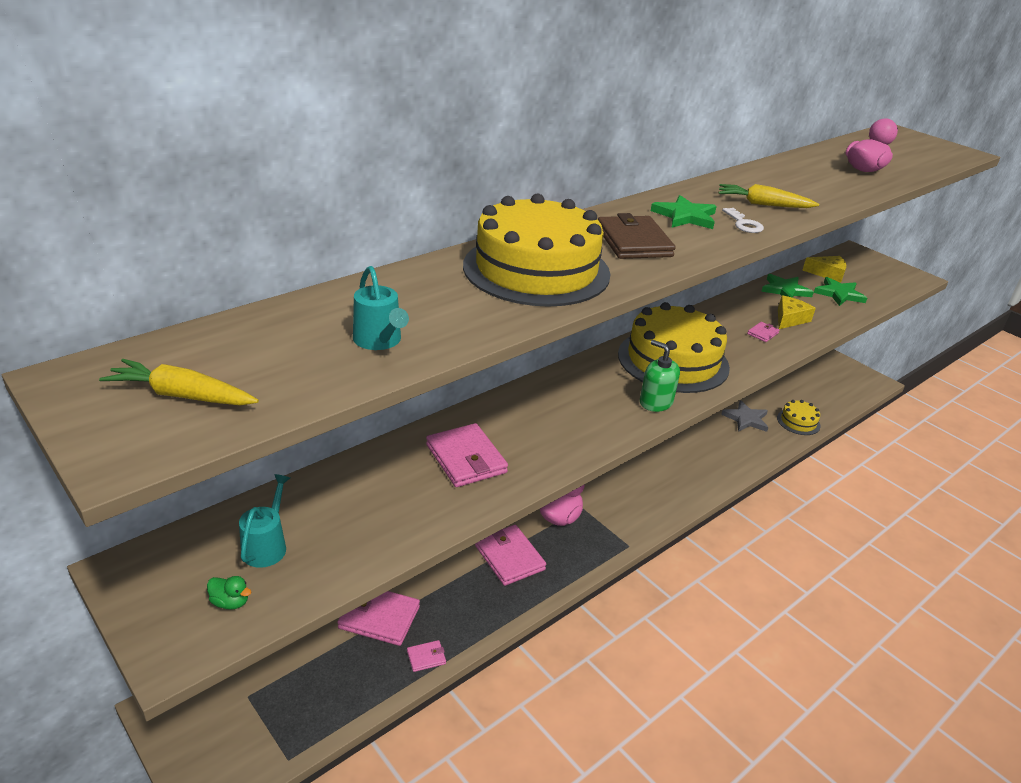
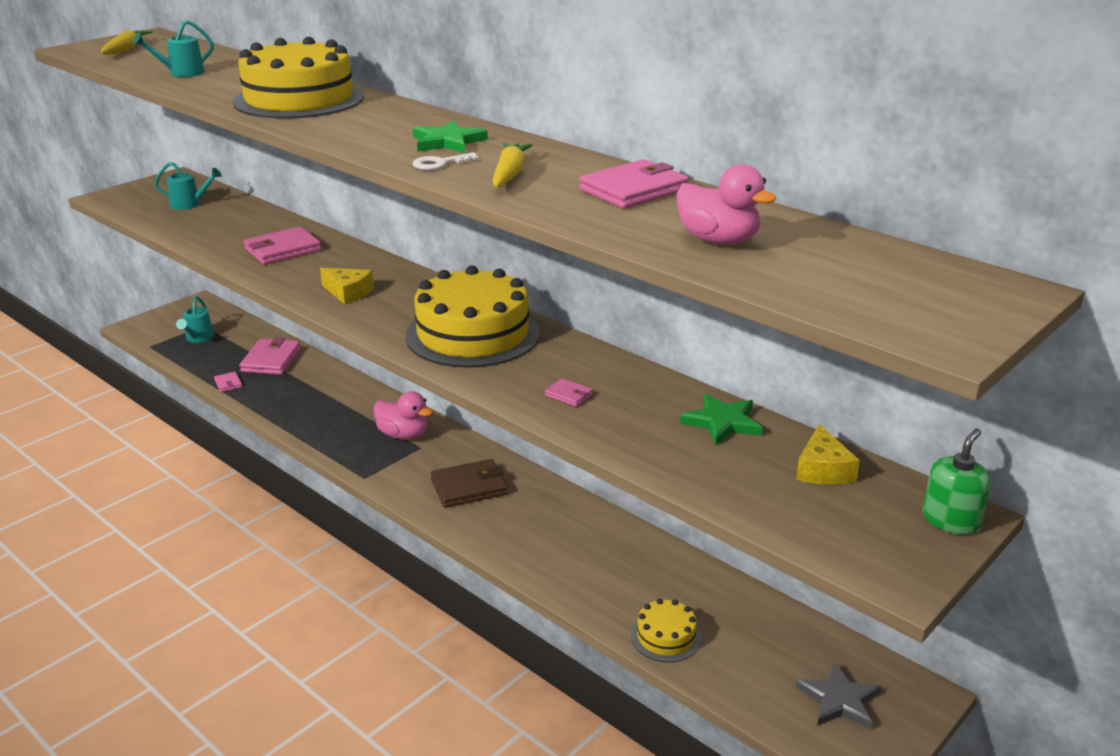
camera: 85 degrees right, 5 degrees down
green duck [207,576,251,610] -> none
pink wallet [475,525,546,586] -> pink wallet moved to [580,159,689,209]
brown wallet [598,213,676,259] -> brown wallet moved to [430,459,508,508]
green soap dispenser [640,340,680,412] -> green soap dispenser moved to [923,428,991,535]
grey star [721,400,769,432] -> grey star moved to [796,662,881,730]
yellow cheese [778,295,816,329] -> yellow cheese moved to [320,268,374,305]
green star [814,277,867,306] -> none
none -> turquoise watering can [176,296,214,343]

